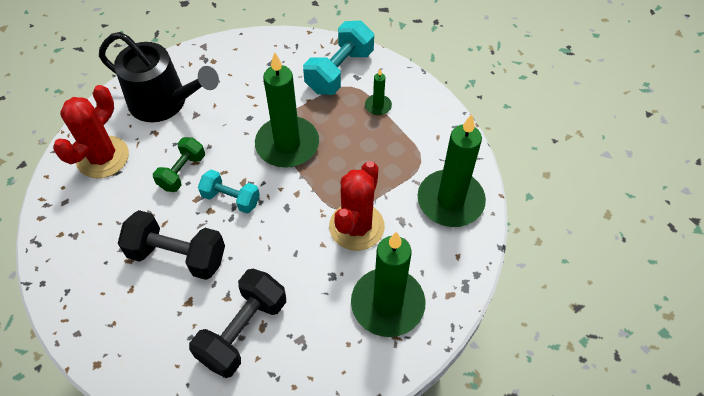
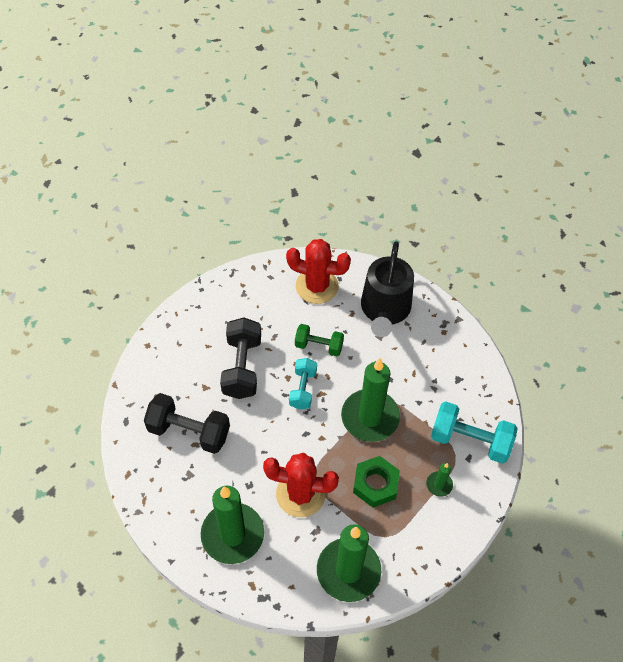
camera: 75 degrees right, 0 degrees up
none -> green nut [353,456,400,508]

